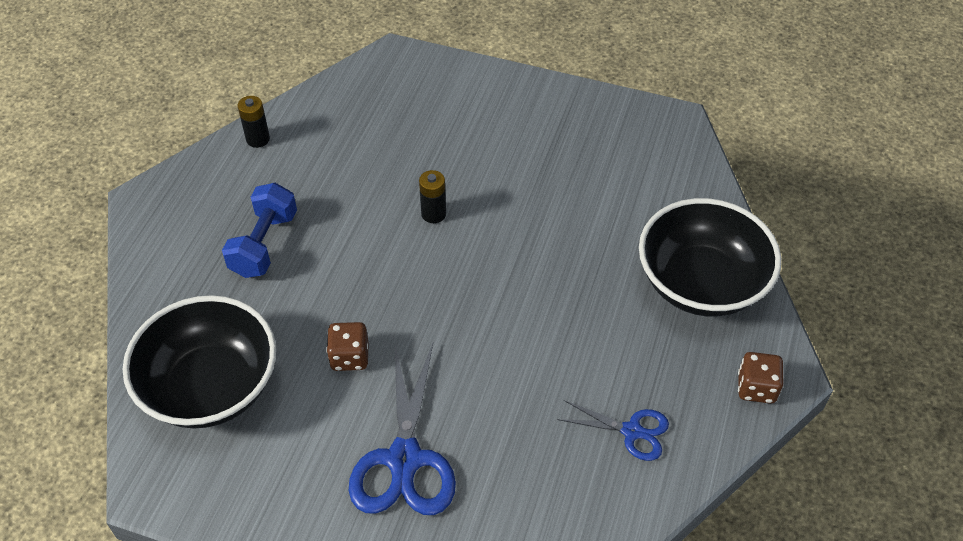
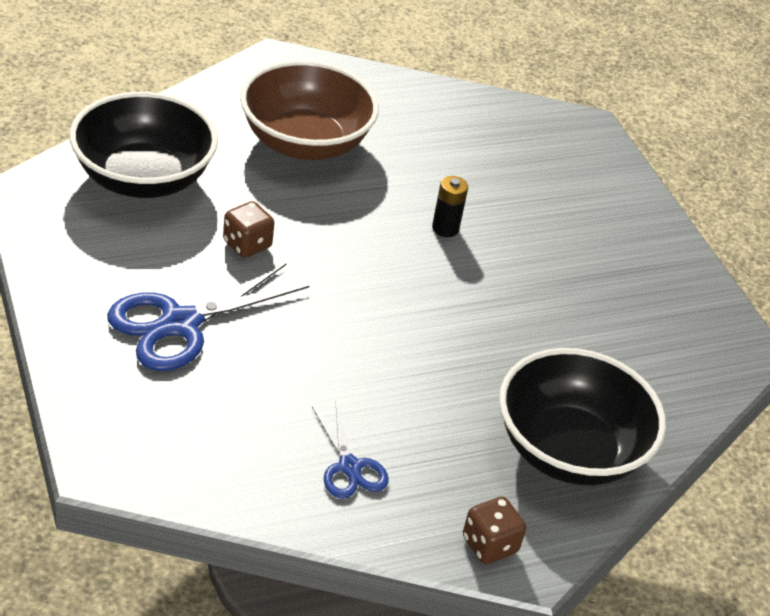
camera: 45 degrees right, 10 degrees down
blue dumbbell [222,183,297,278] -> brown bowl [240,60,379,160]
black battery [238,96,270,148] -> none

